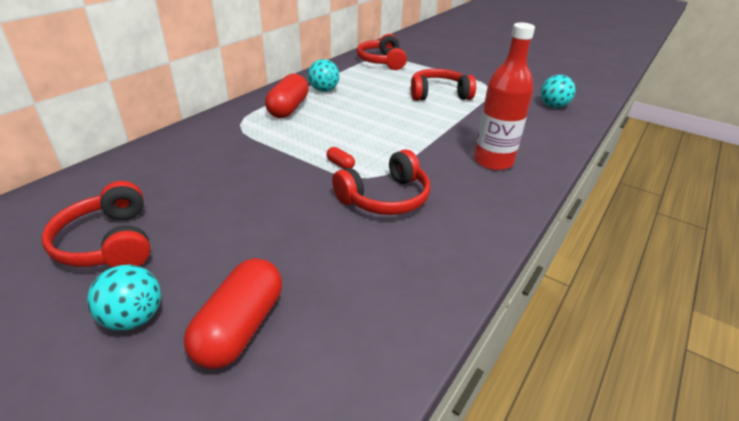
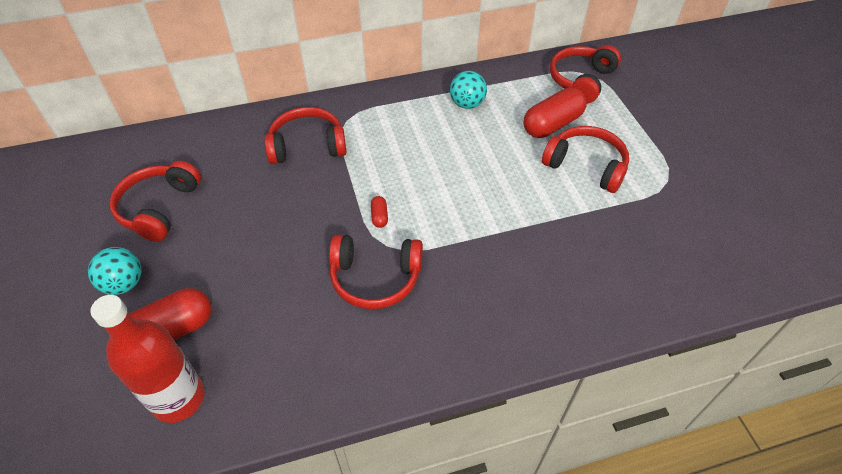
camera: 40 degrees right, 15 degrees up
red capsule [265,74,309,118] -> red capsule moved to [524,87,587,138]
red bottle [474,23,535,170] -> red bottle moved to [90,295,205,423]
turquoise ball [541,75,576,108] -> none
none -> red headphones [264,107,347,164]

